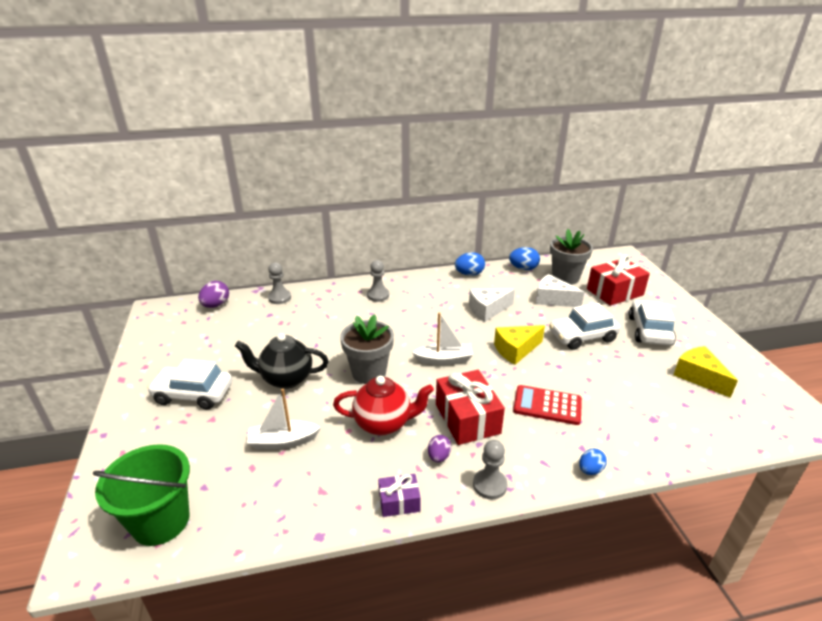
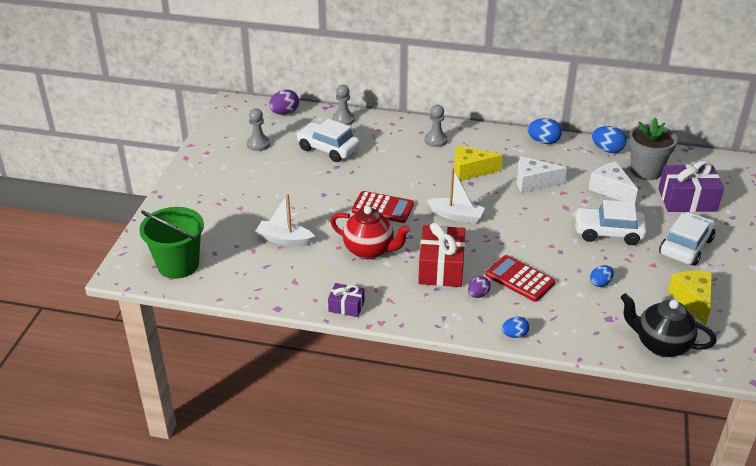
camera: 25 degrees right, 5 degrees up
white car [147,359,232,410] -> white car moved to [296,119,360,162]
black teapot [235,333,329,389] -> black teapot moved to [621,293,716,357]
grey flower pot [340,314,394,384] -> red calculator [352,191,414,223]
purple egg [428,435,451,462] -> purple egg moved to [468,276,491,298]
grey pawn [473,440,507,499] -> grey pawn moved to [247,108,270,151]
yellow cheese [494,325,545,365] -> yellow cheese moved to [454,145,503,181]
red gift [587,254,650,306] -> purple gift [658,161,724,212]
none -> blue egg [590,265,614,287]

